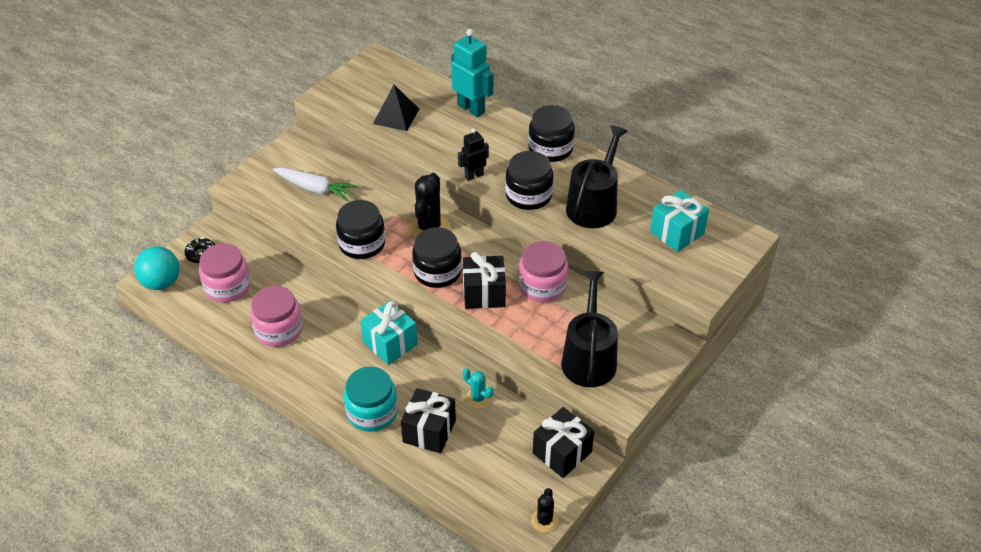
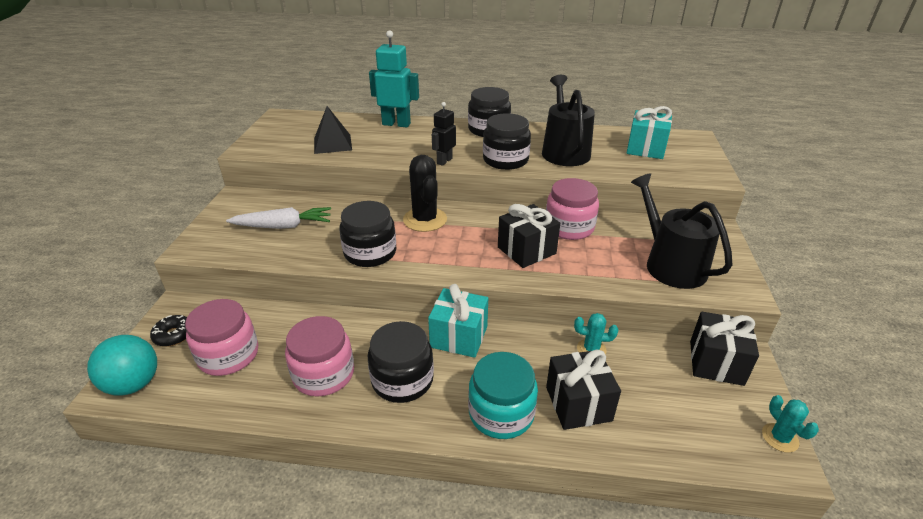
camera: 30 degrees left, 10 degrees down
black jar [412,227,462,288] -> black jar moved to [368,321,434,403]
black cactus [531,488,558,533] -> turquoise cactus [762,395,819,453]

